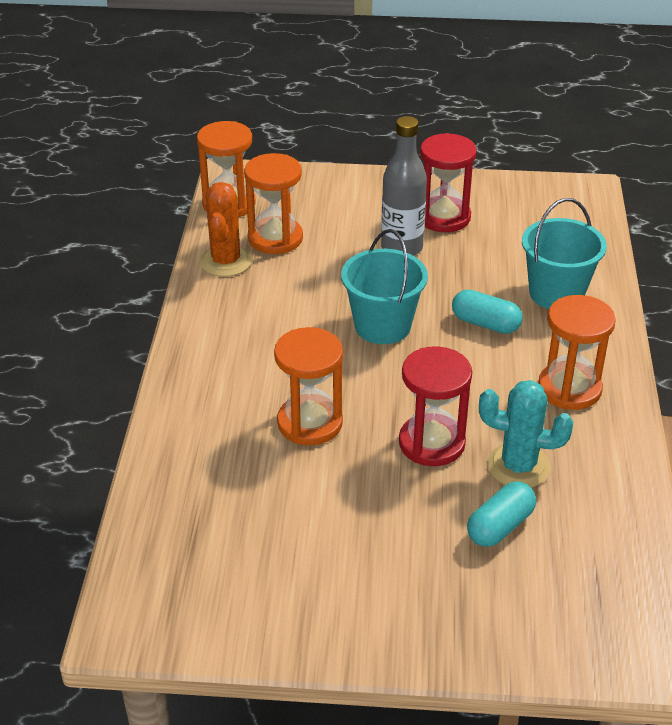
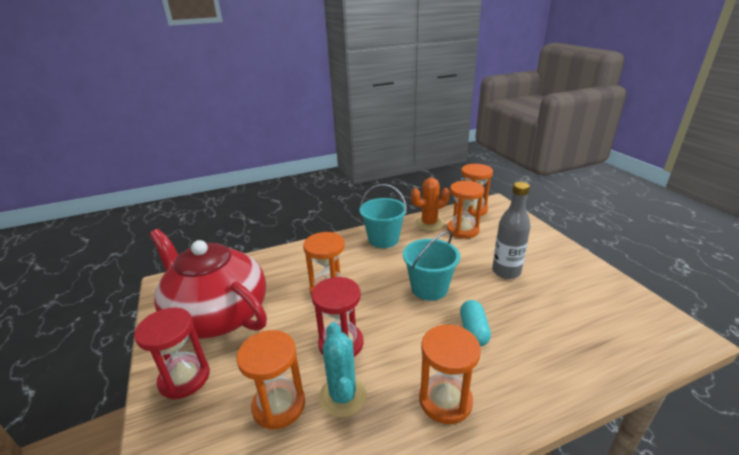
camera: 65 degrees right, 10 degrees down
red hourglass [420,133,477,232] -> red hourglass moved to [134,308,210,399]
turquoise capsule [467,481,536,547] -> orange hourglass [236,330,305,429]
turquoise bucket [522,198,607,309] -> turquoise bucket moved to [359,184,407,248]
none -> red teapot [149,229,267,339]

